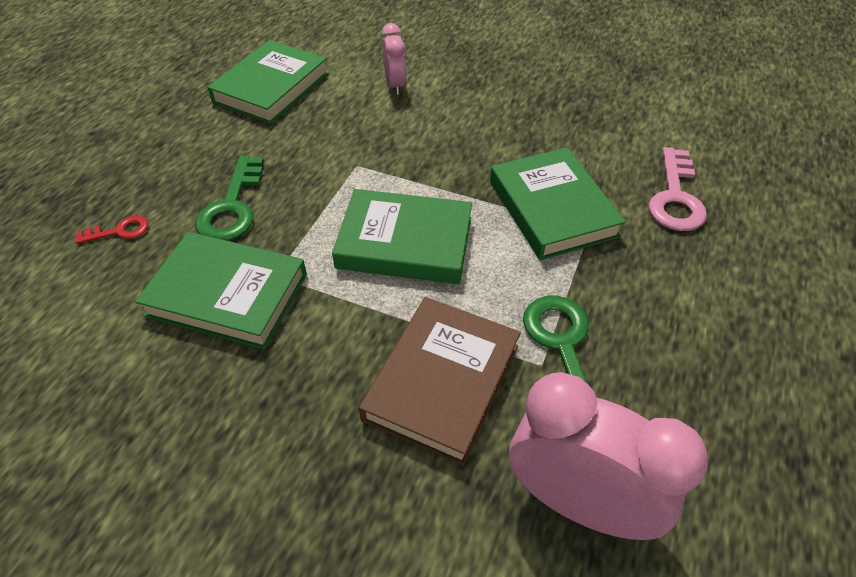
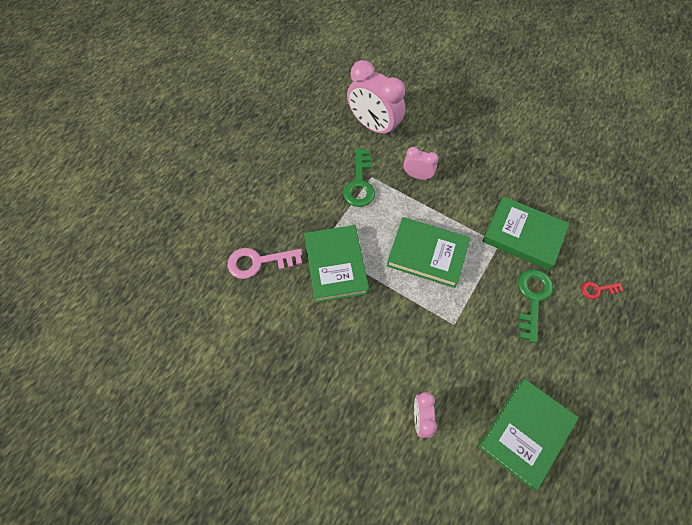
camera: 170 degrees left, 15 degrees up
brown book [359,297,521,466] -> pink clock [403,147,439,180]
pink key [649,147,707,231] -> pink key turned 120 degrees counterclockwise [228,248,302,279]

